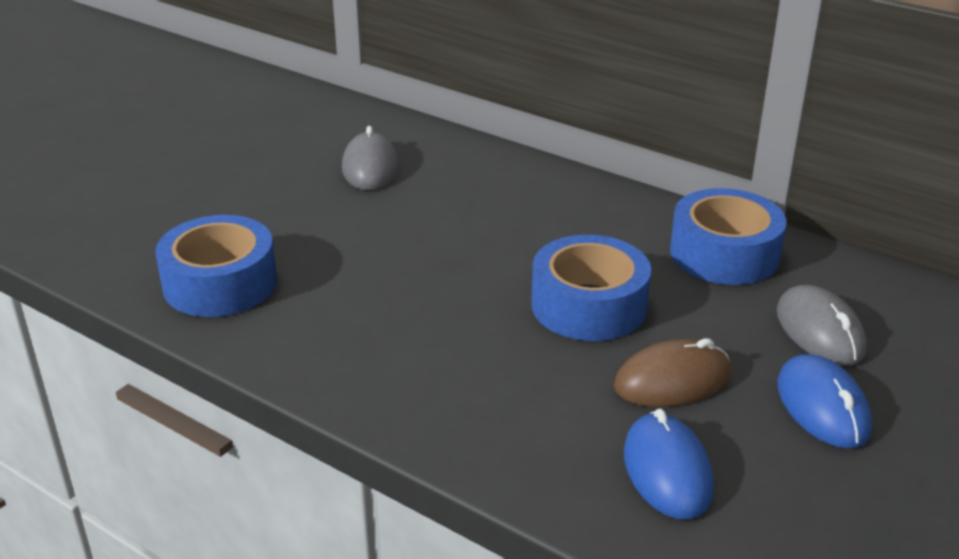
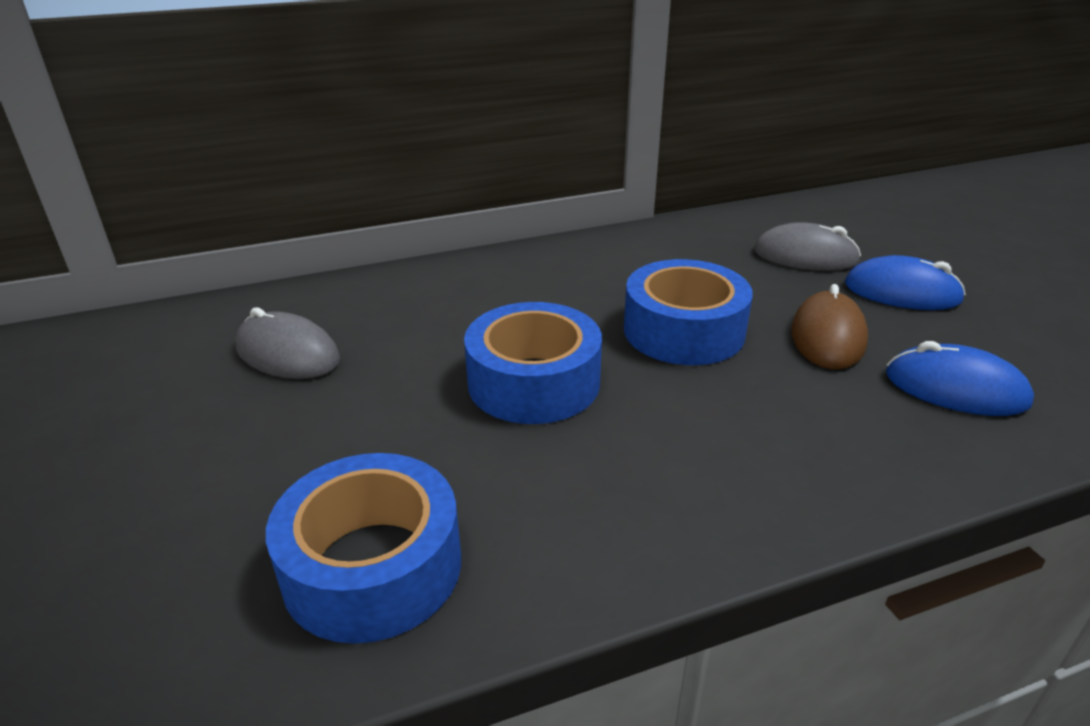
camera: 55 degrees left, 0 degrees up
blue tape [670,188,786,285] -> blue tape moved to [464,302,602,424]

